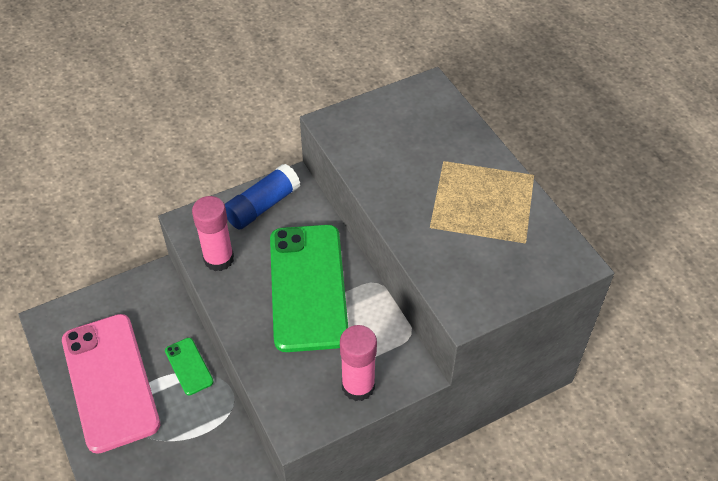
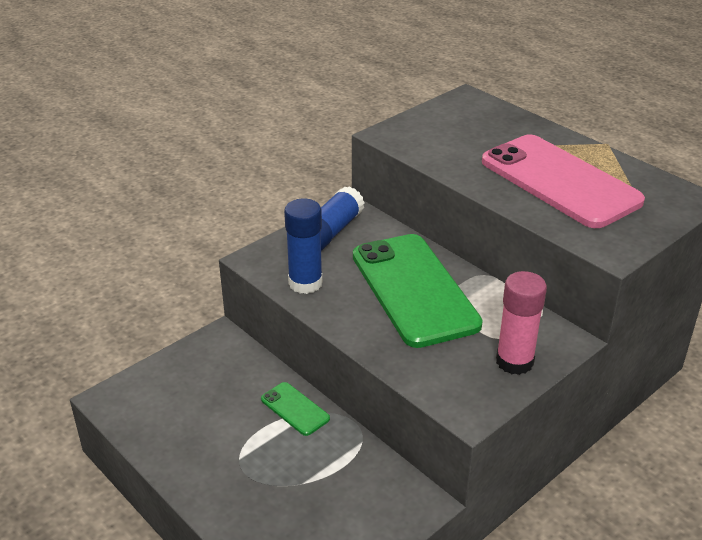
camera: 15 degrees left, 15 degrees down
pink phone [62,314,160,454] -> pink phone moved to [482,134,645,228]
pink glue stick [192,196,234,271] -> blue glue stick [284,198,323,294]

